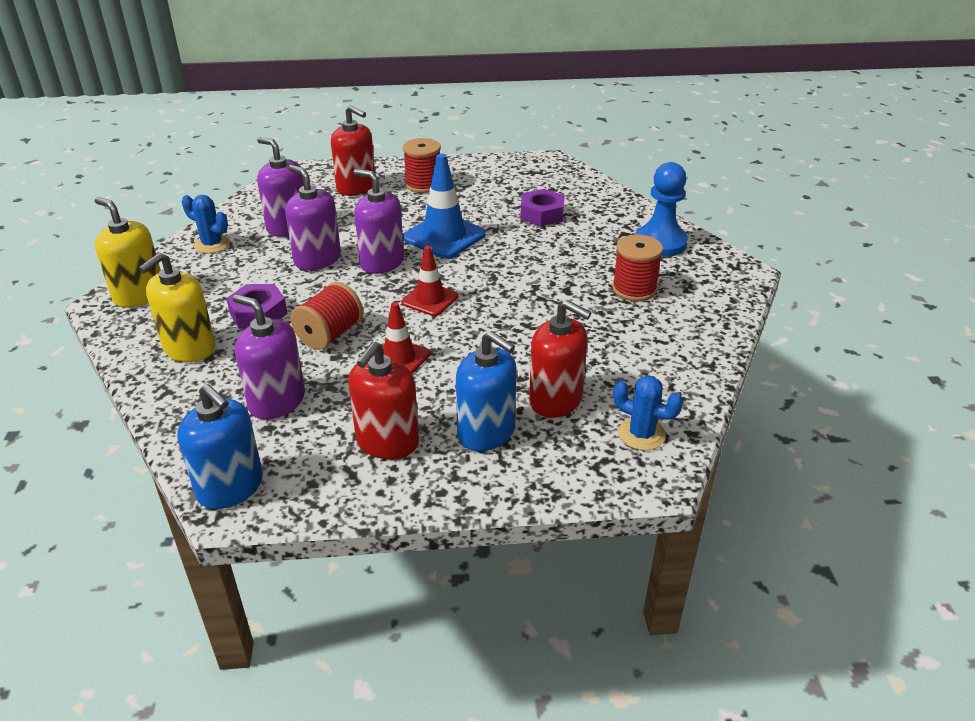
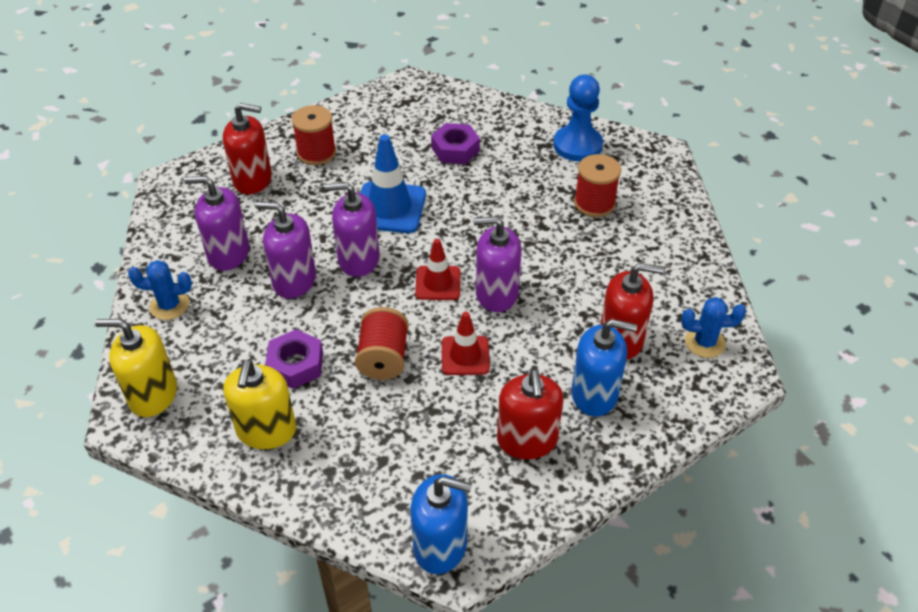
camera: 30 degrees left, 10 degrees up
purple soap dispenser [233,294,305,420] -> purple soap dispenser moved to [473,216,522,312]

